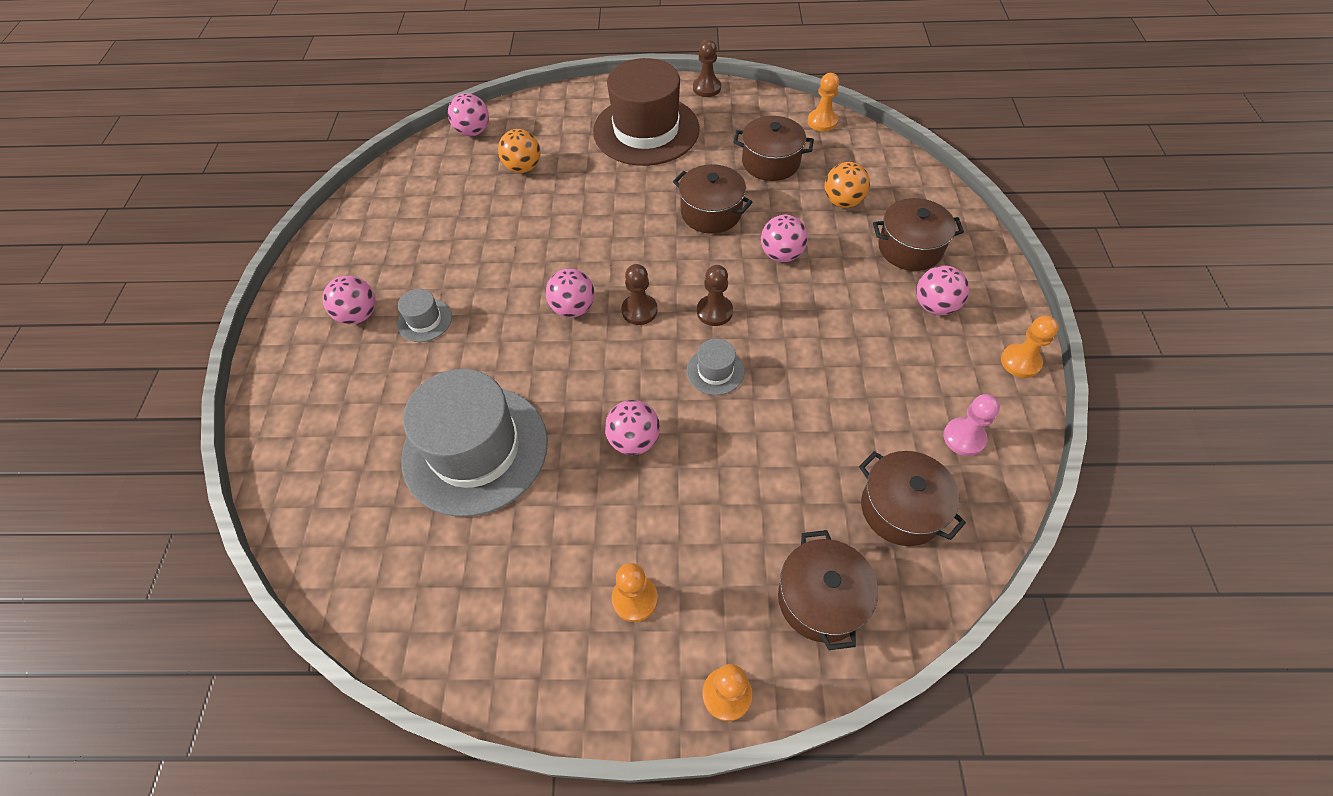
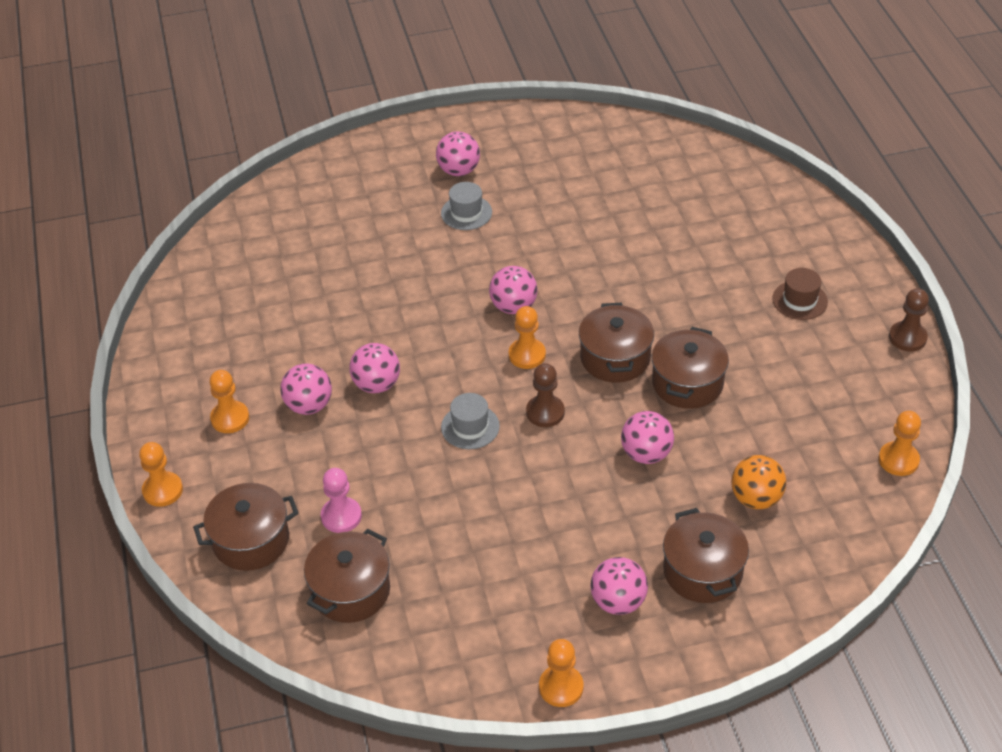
camera: 75 degrees right, 10 degrees down
grey hat [401,369,548,517] -> none
pink ball [448,93,489,136] -> pink ball moved to [280,364,332,415]
orange ball [498,129,541,173] -> none
brown hat [593,58,700,166] -> brown hat [772,268,828,320], size x0.42
brown pawn [621,264,658,325] -> orange pawn [509,306,546,369]
brown pot [733,116,814,181] -> brown pot moved to [579,303,654,383]
pink pawn [943,394,1000,456] -> pink pawn moved to [321,468,362,533]

